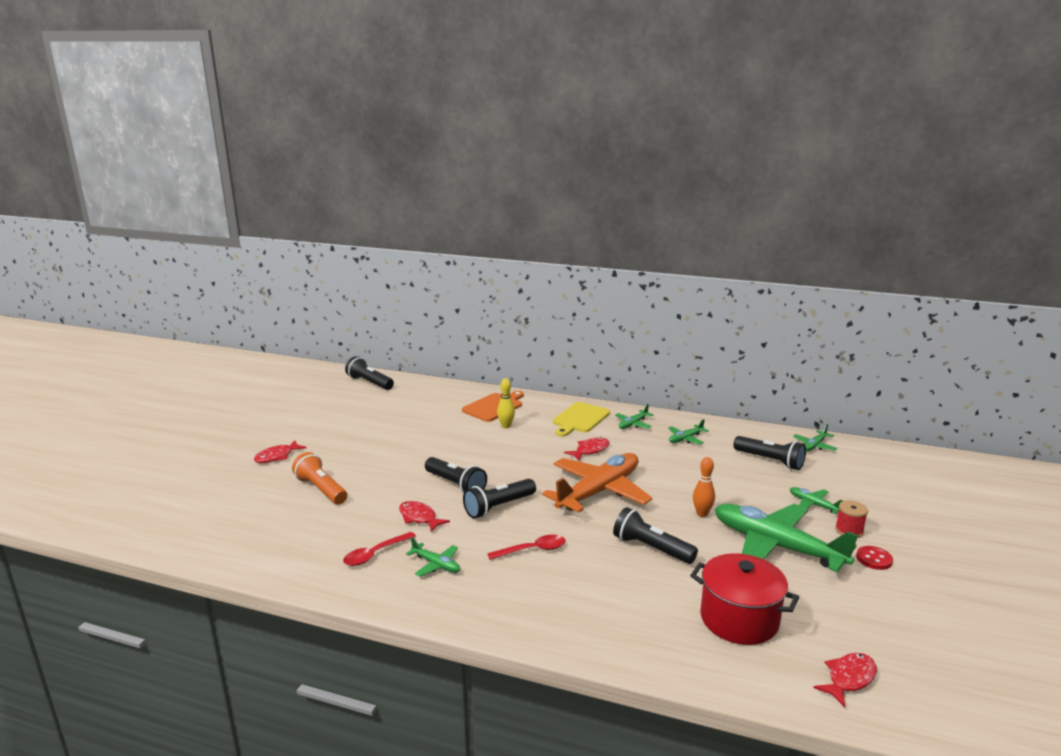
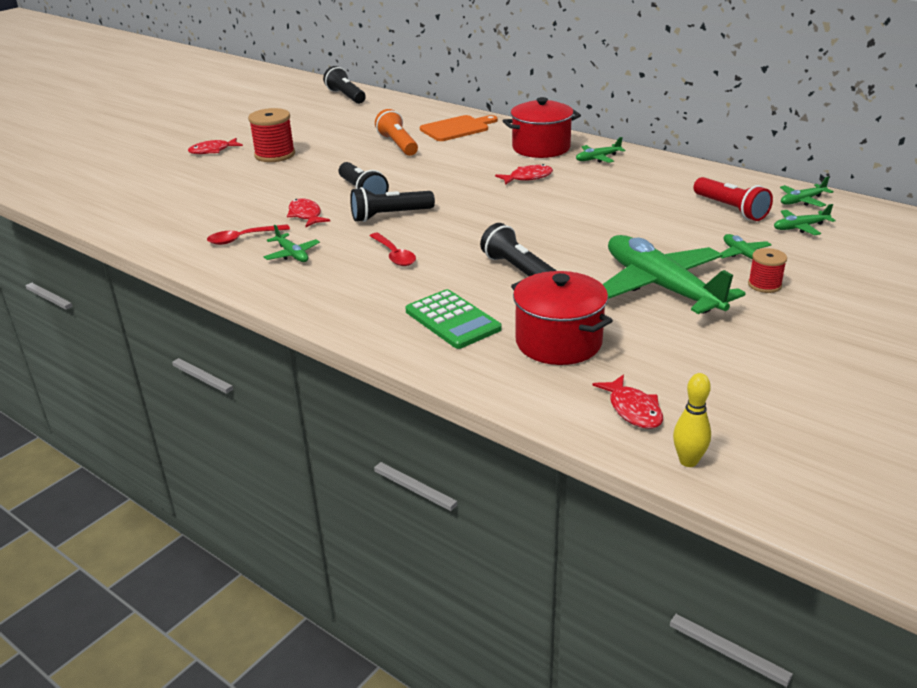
camera: 20 degrees right, 10 degrees up
orange flashlight [292,452,347,504] -> orange flashlight moved to [375,109,418,156]
red spoon [487,535,566,560] -> red spoon turned 60 degrees clockwise [370,233,416,266]
yellow bowling pin [497,378,515,428] -> yellow bowling pin moved to [673,373,711,467]
orange plane [542,453,653,513] -> none
yellow cutting board [553,402,610,437] -> red pot [503,97,581,158]
green plane [669,419,709,444] -> green plane moved to [774,204,836,235]
orange bowling pin [693,457,715,517] -> none
black flashlight [734,436,806,470] -> red flashlight [693,177,773,221]
red fish [813,653,877,707] -> red fish turned 90 degrees clockwise [592,374,663,429]
red button [856,546,893,570] -> none
none -> red spool [248,108,295,162]
none -> green calculator [406,289,502,349]

